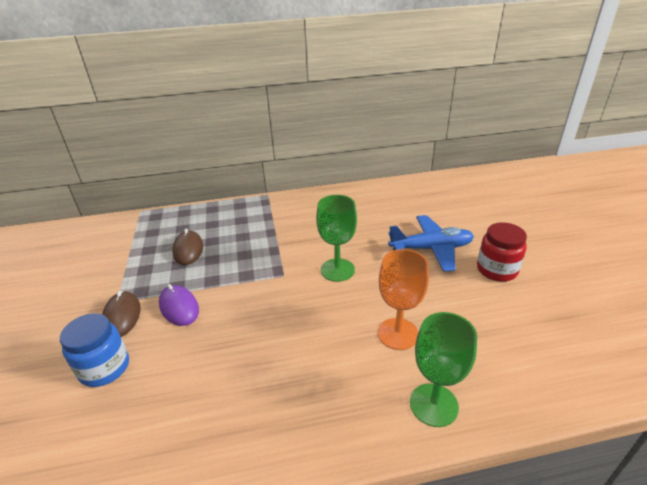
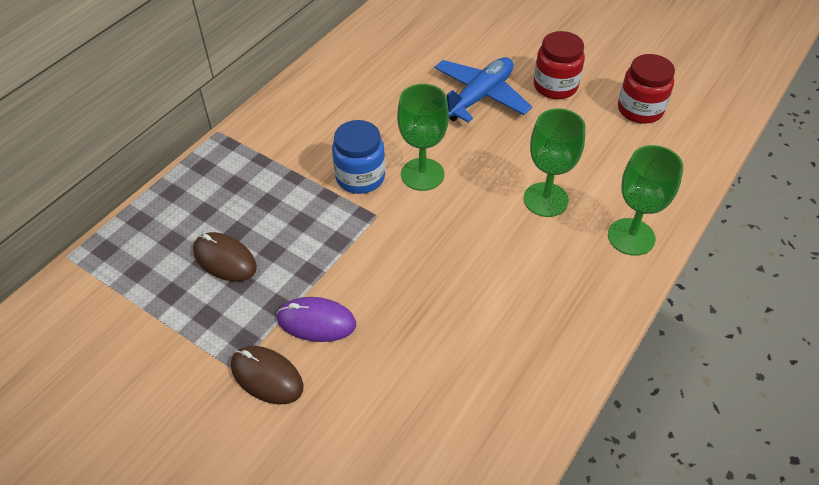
camera: 45 degrees left, 15 degrees up
blue jar [60,313,129,387] -> blue jar moved to [332,120,385,194]
orange goblet [378,249,429,350] -> green goblet [524,108,586,217]
none -> red jar [618,54,675,124]

